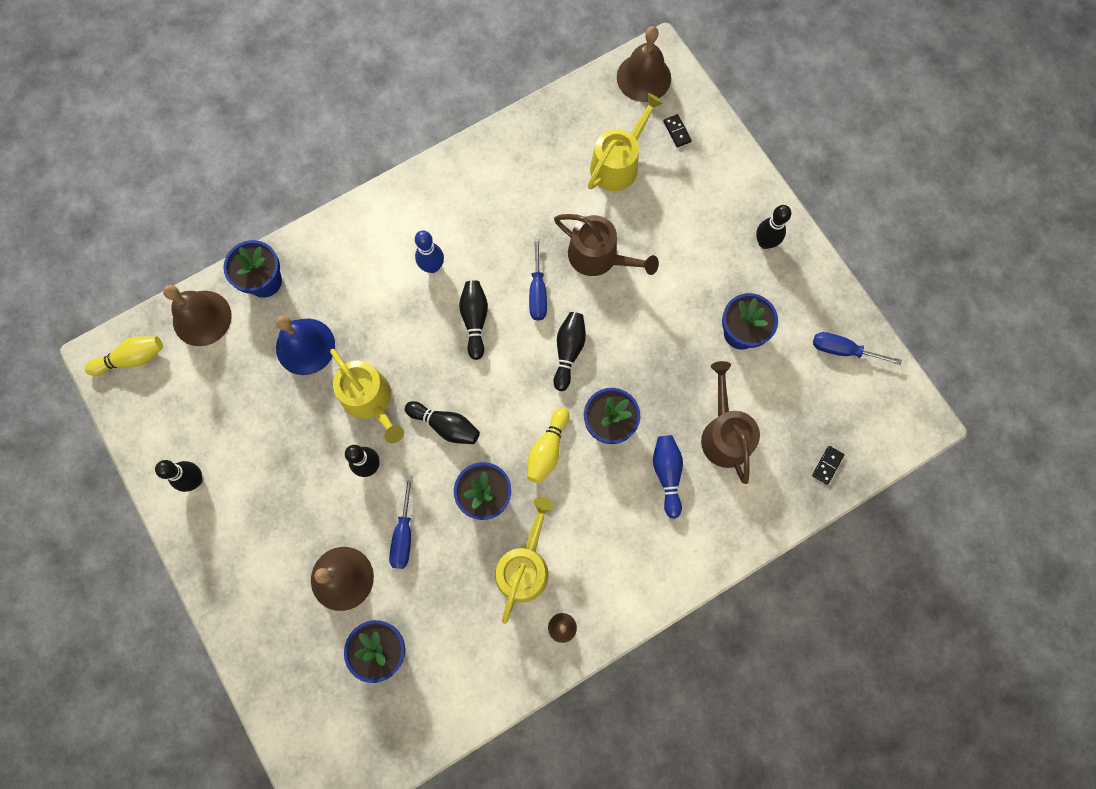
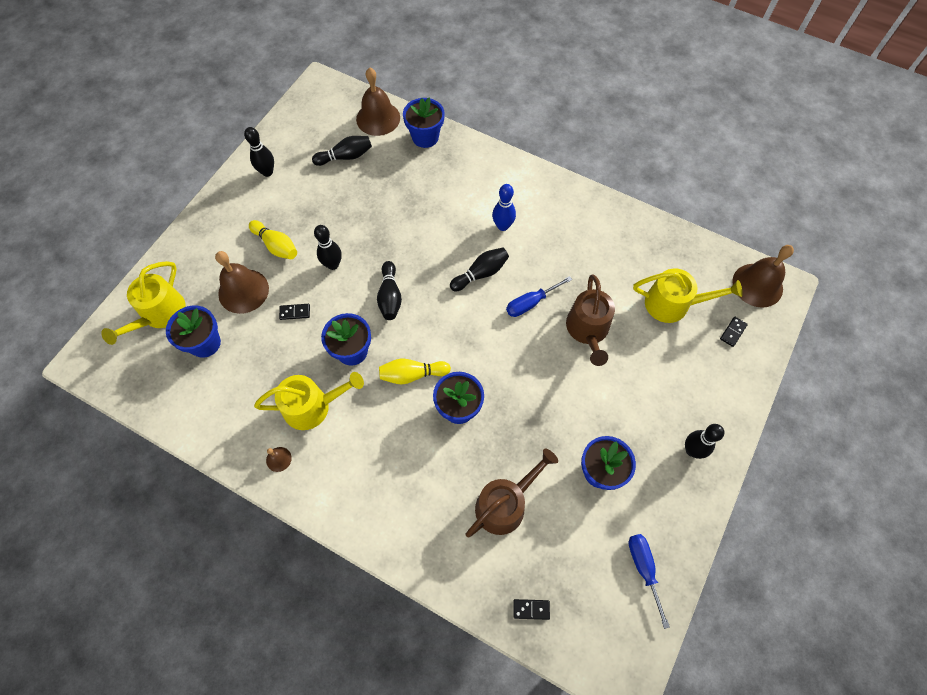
camera: 60 degrees right, 10 degrees down
yellow bowling pin [85,336,163,376] -> yellow bowling pin moved to [249,220,297,259]
blue bell [276,316,335,375] -> none
yellow watering can [330,349,404,444] -> yellow watering can moved to [101,261,185,345]
blue screwdriver [389,476,413,569] -> black domino [279,304,310,320]
black bowling pin [553,312,586,391] -> black bowling pin moved to [312,136,372,166]
blue bowling pin [653,435,683,519] -> none

